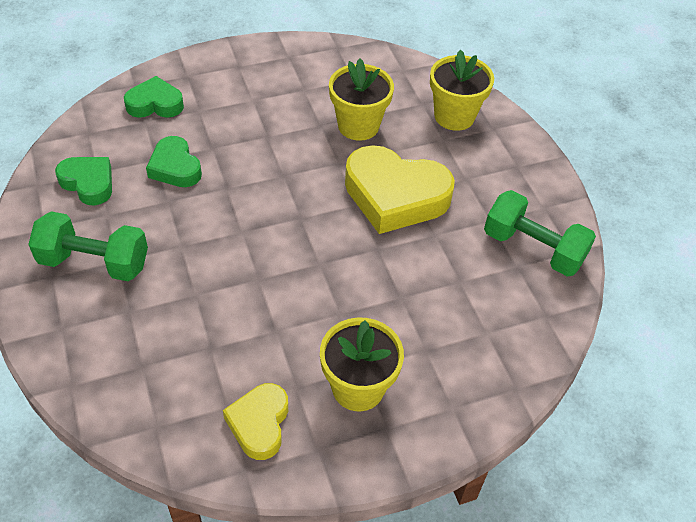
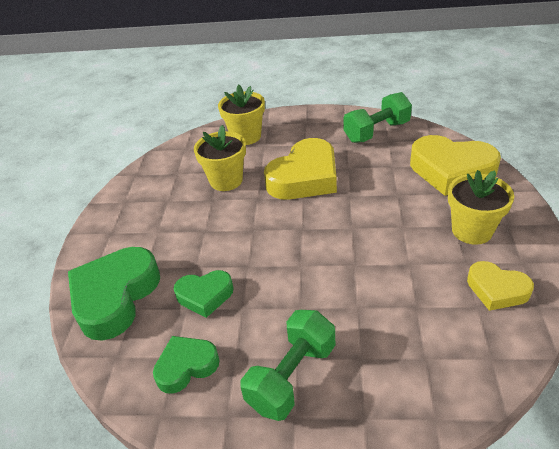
camera: 60 degrees left, 10 degrees down
green heart [124,76,184,118] -> green heart [68,247,160,341], size x1.78
none -> yellow heart [410,135,501,196]

